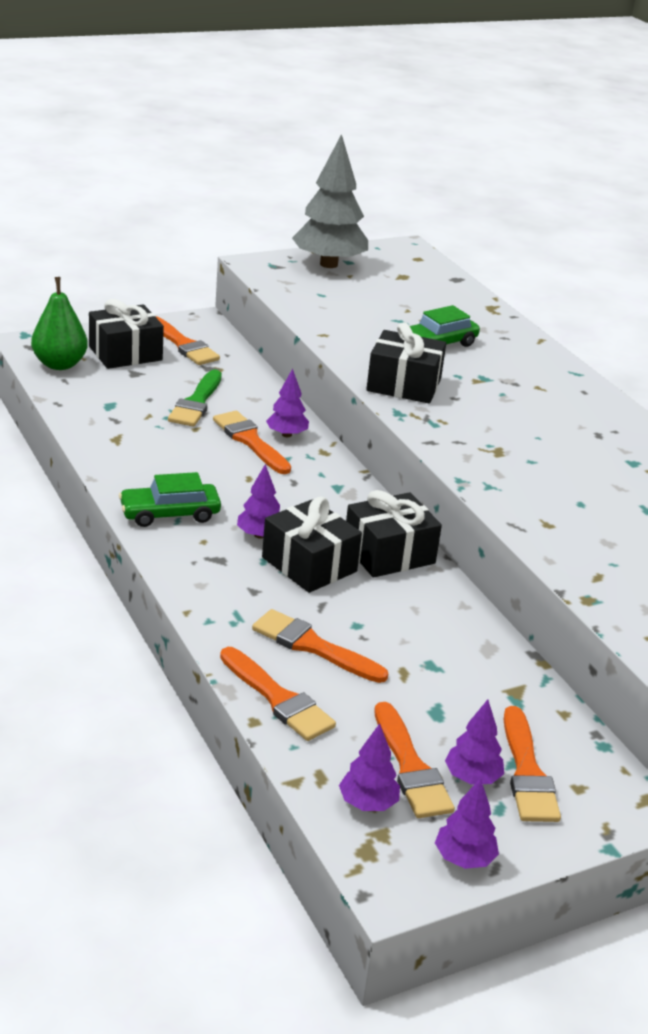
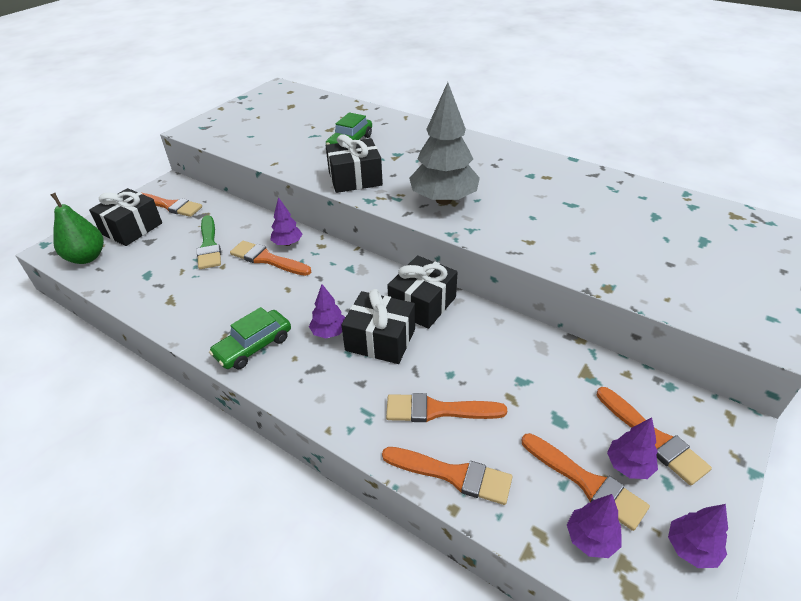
camera: 25 degrees left, 10 degrees up
grey tree [292,134,368,268] -> grey tree moved to [409,82,480,205]

